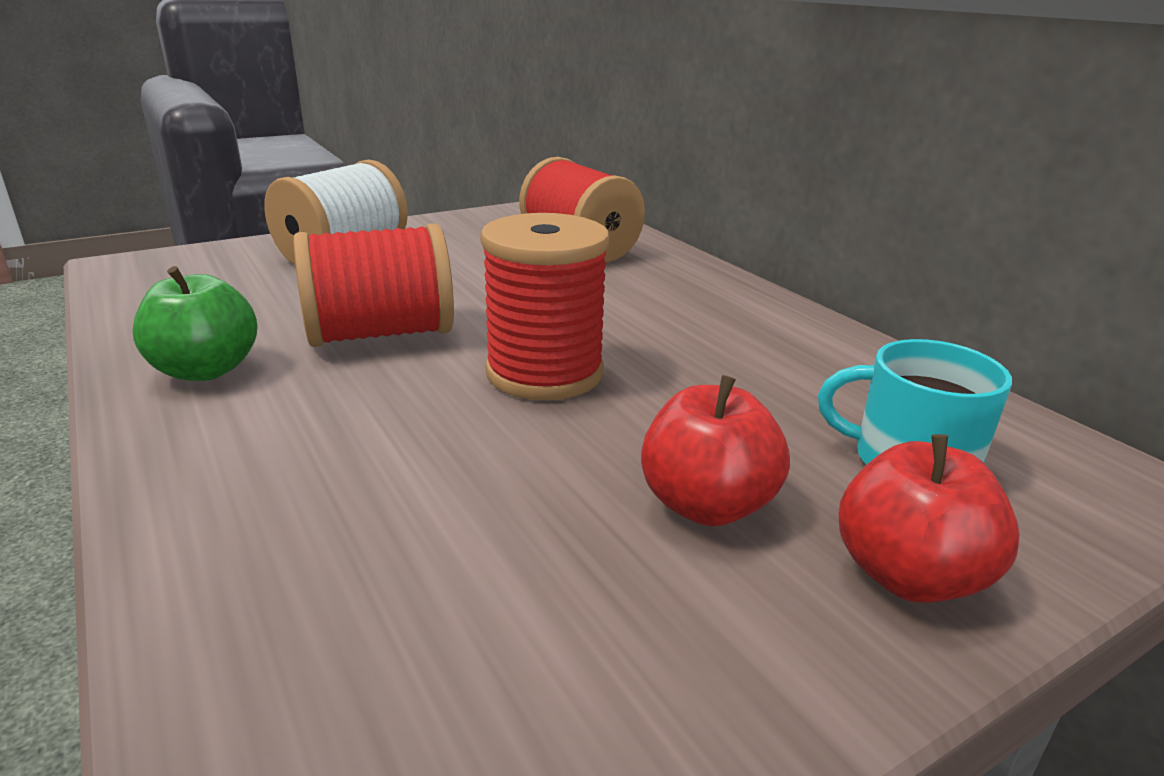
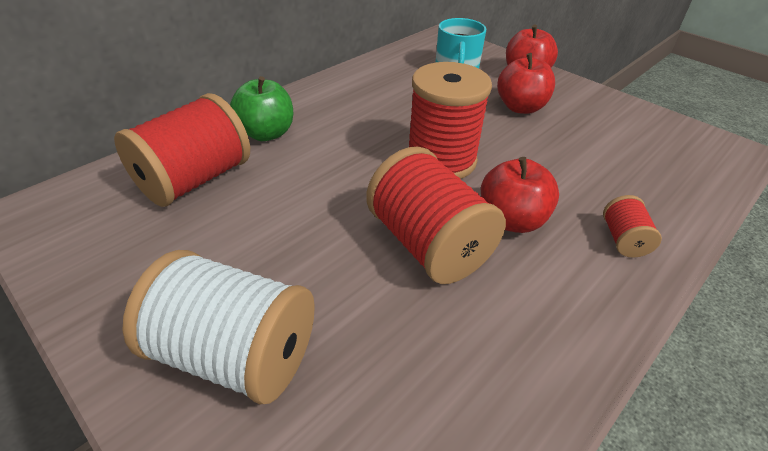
camera: 105 degrees left, 15 degrees up
green apple [133,266,257,381] -> green apple moved to [230,76,293,141]
none -> red apple [481,157,559,233]
none -> red spool [603,195,662,258]

